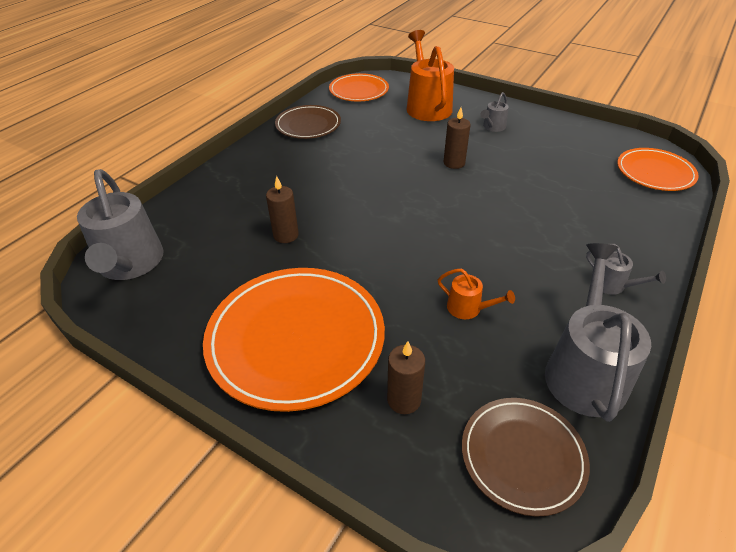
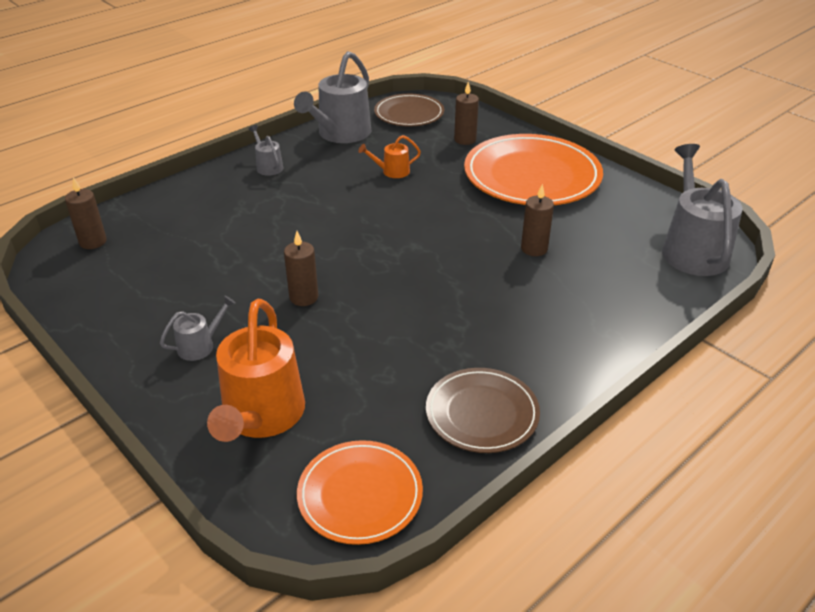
camera: 165 degrees left, 5 degrees down
orange watering can [438,269,515,319] -> orange watering can turned 60 degrees counterclockwise [358,135,421,178]
orange plate [617,148,699,191] -> brown candle [65,177,106,249]

